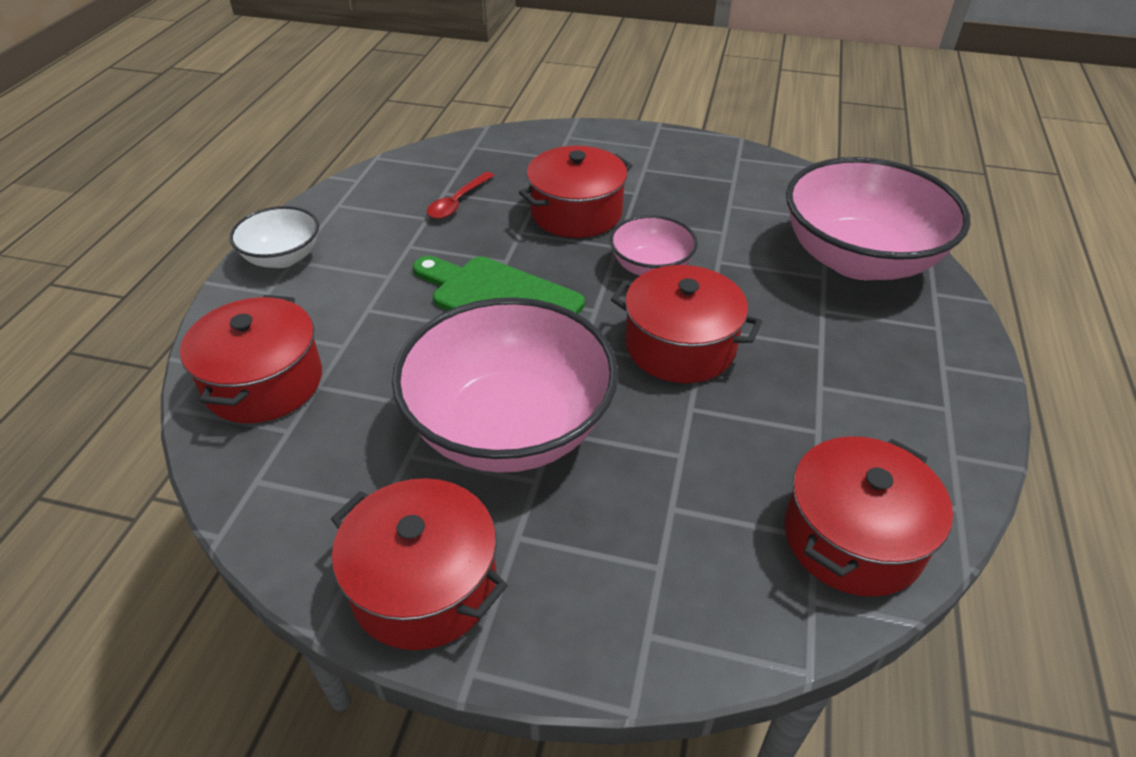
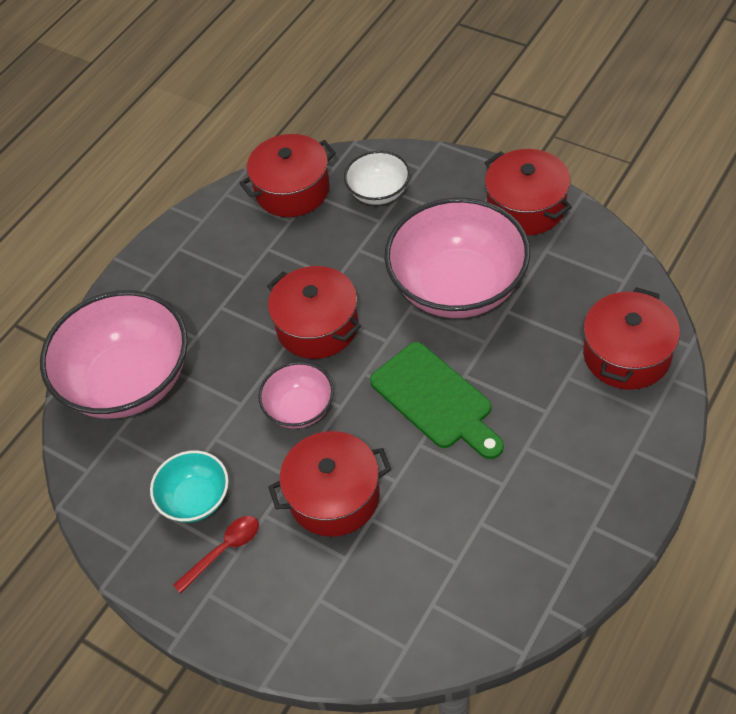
camera: 155 degrees left, 10 degrees up
white bowl [230,206,319,268] -> white bowl moved to [344,151,410,205]
red spoon [427,172,494,219] -> red spoon moved to [173,516,259,593]
none -> turquoise bowl [150,450,229,522]

